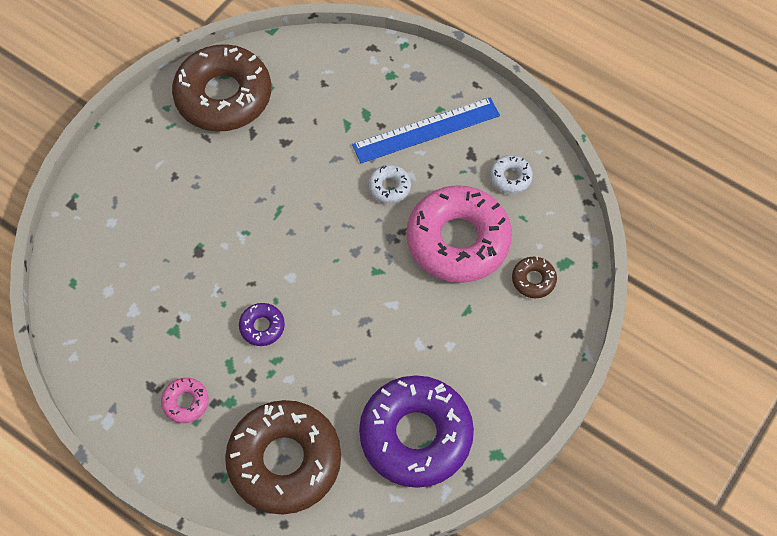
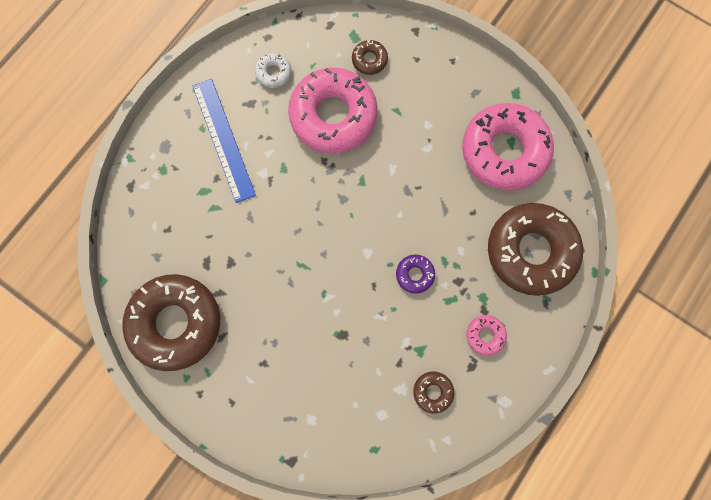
camera: 90 degrees left, 15 degrees up
purple donut [359,375,474,488] -> pink donut [462,103,554,191]
white donut [368,165,411,204] -> none
none -> brown donut [413,372,454,414]

